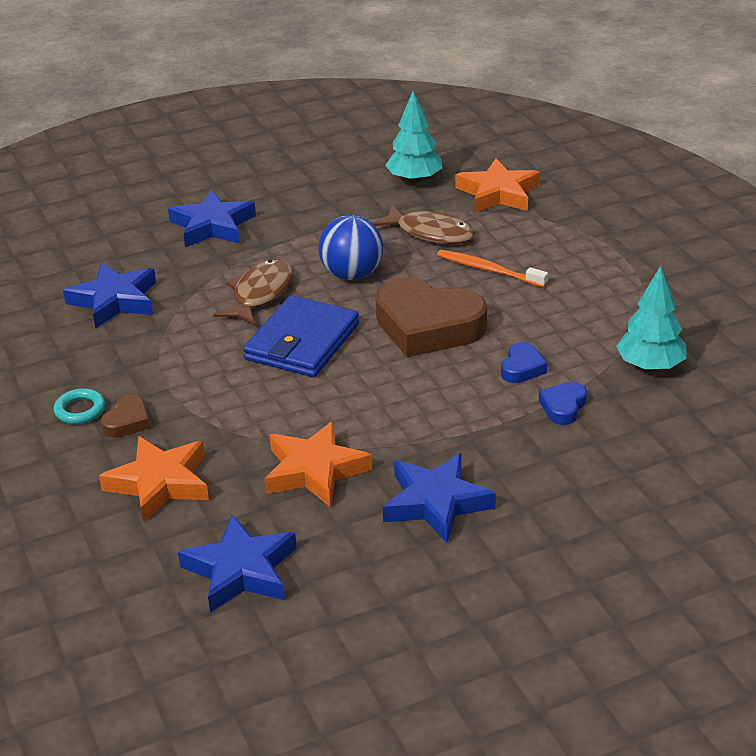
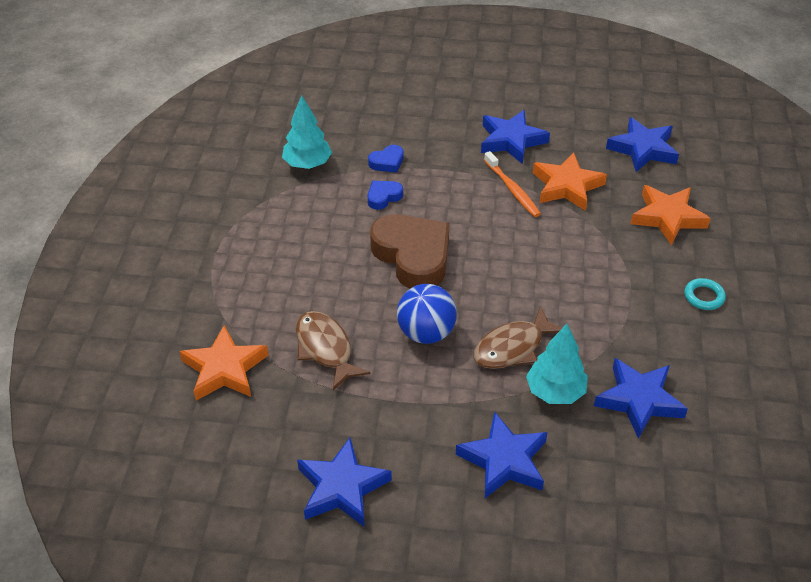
camera: 150 degrees left, 10 degrees up
brown heart [101,394,150,438] -> none
blue wallet [243,295,359,377] -> none
turquoise tree [385,91,443,183] -> turquoise tree moved to [526,324,588,404]
orange toothbrush [437,250,548,288] -> orange toothbrush moved to [484,151,541,217]
none -> blue star [297,438,392,527]

